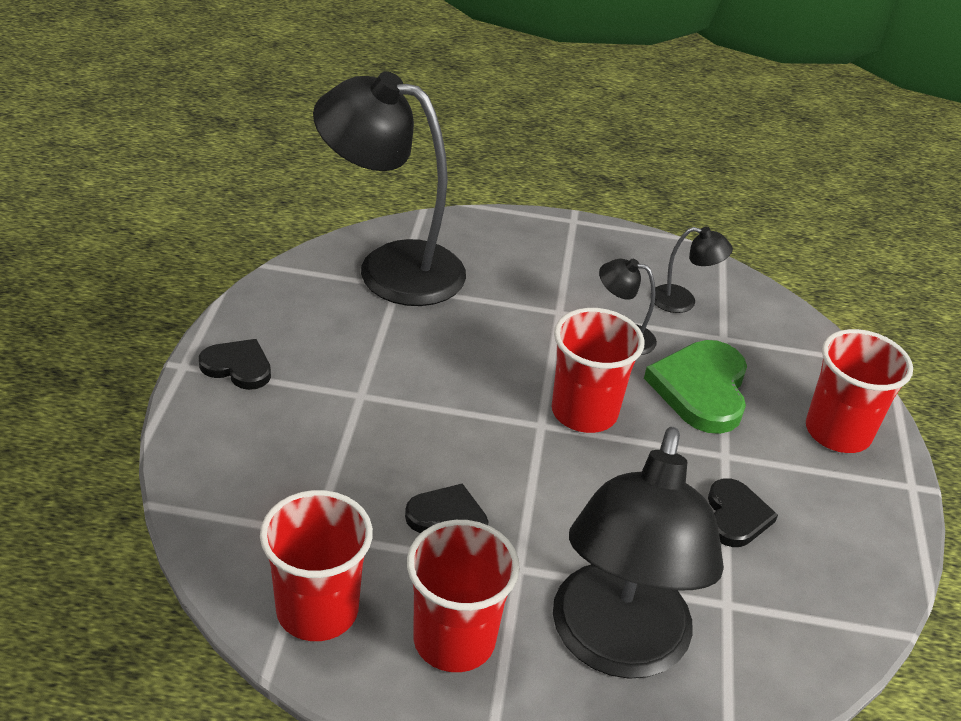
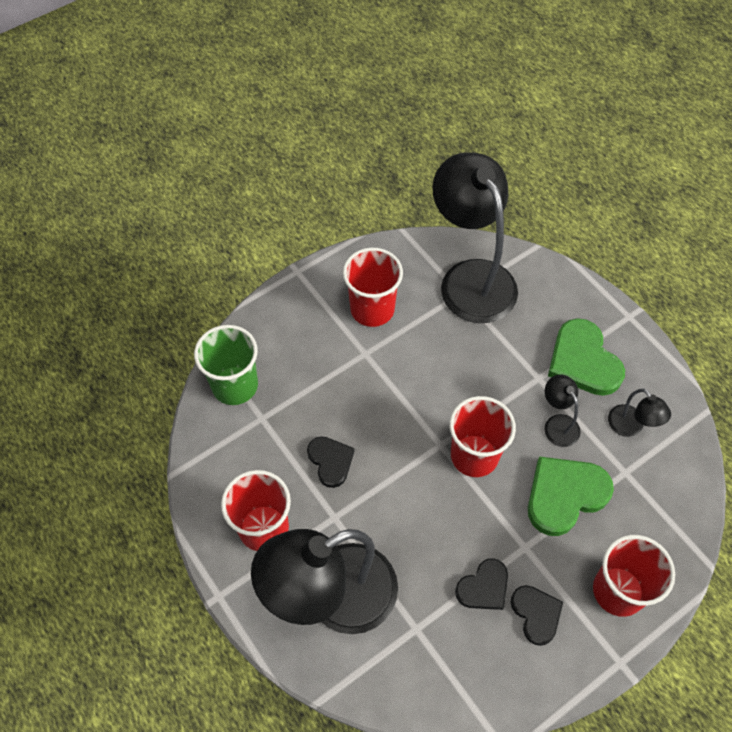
camera: 50 degrees right, 20 degrees up
black heart [199,339,271,390] -> black heart moved to [511,585,563,646]
red cup [260,490,373,641] -> red cup moved to [343,247,403,327]
none -> green cup [194,325,258,405]
none -> green heart [548,318,625,396]

